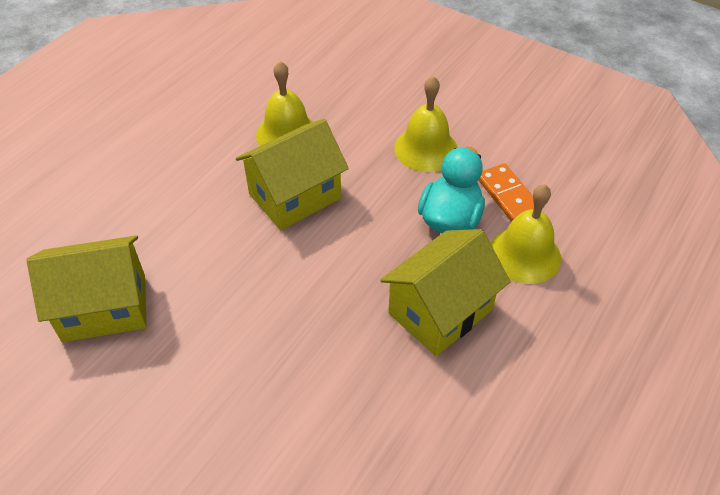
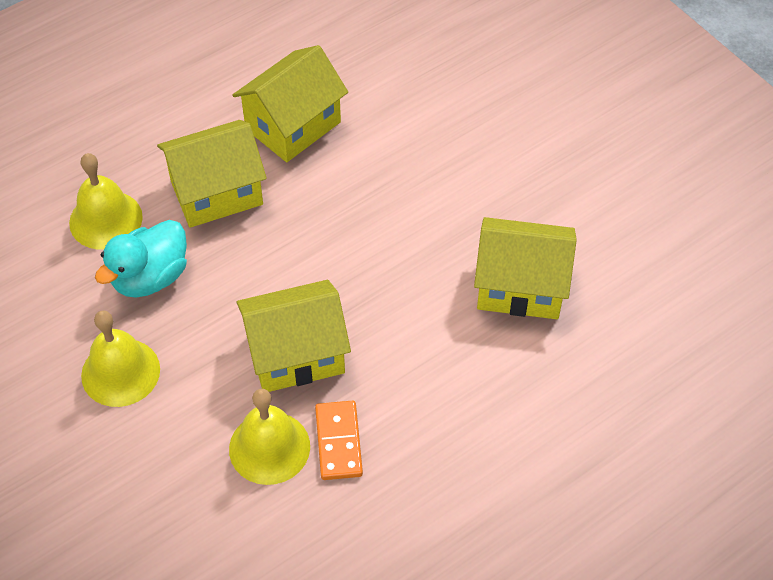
camera: 160 degrees left, 5 degrees up
orange domino [478,163,534,222] -> orange domino moved to [315,401,363,480]
none -> yellow house [233,45,348,162]

